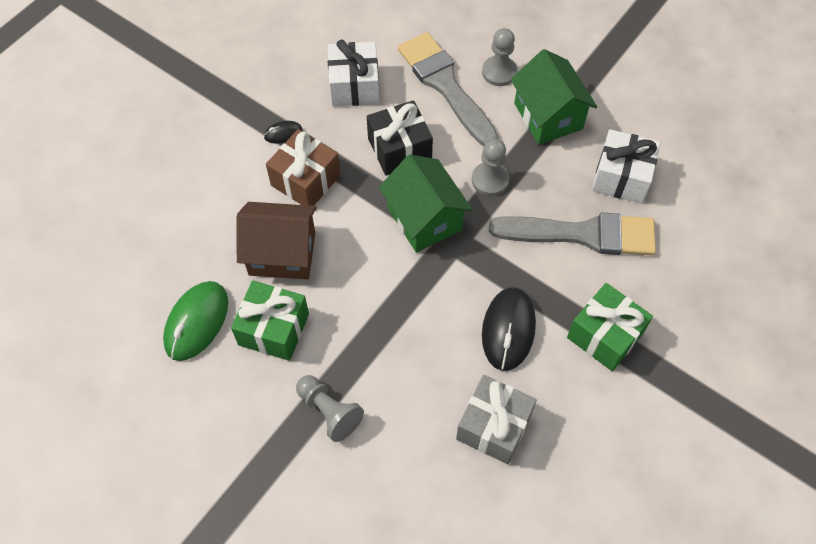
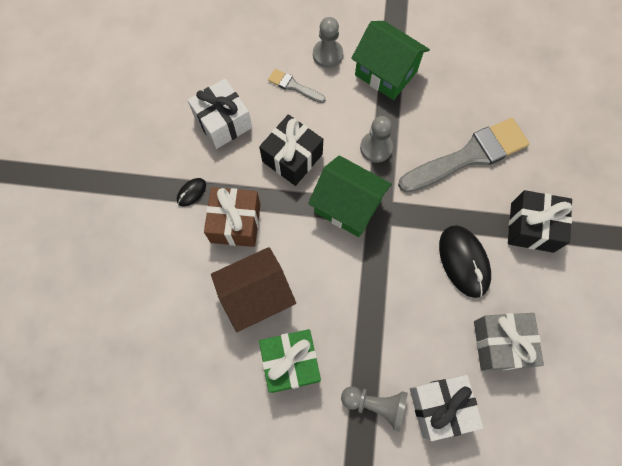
camera: 30 degrees left, 10 degrees up
green mouse [163,281,228,361] -> none
grey brush [398,32,498,147] -> grey brush [268,69,326,103], size x0.46
green gift [567,283,653,371] -> black gift [508,190,572,253]
white gift [592,129,660,204] -> white gift moved to [410,375,483,441]

